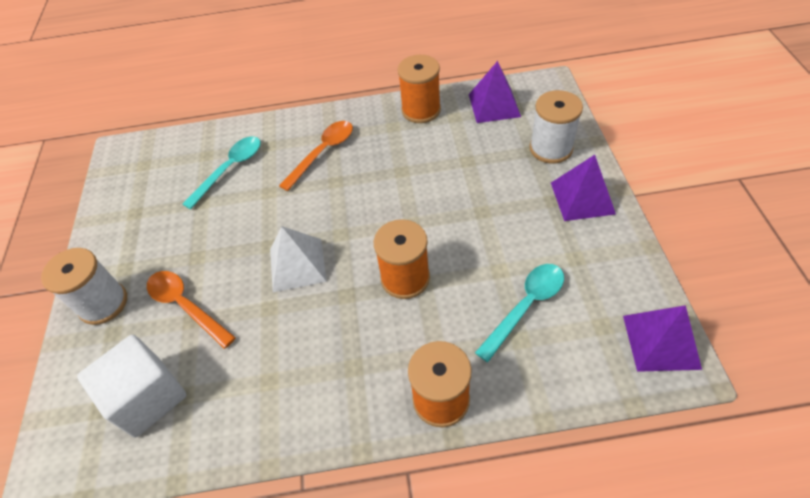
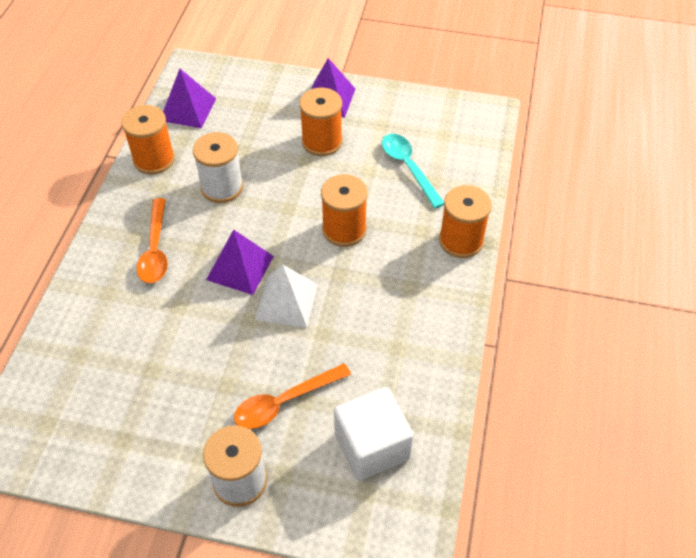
camera: 75 degrees left, 0 degrees up
turquoise spoon [182,136,261,209] -> none
orange spoon [279,121,353,191] -> orange spoon turned 150 degrees counterclockwise [137,198,168,283]
white spool [530,90,583,164] -> white spool moved to [193,132,243,203]
purple pyramid [623,305,702,372] -> purple pyramid moved to [206,229,274,295]
none -> orange spool [299,88,343,156]

